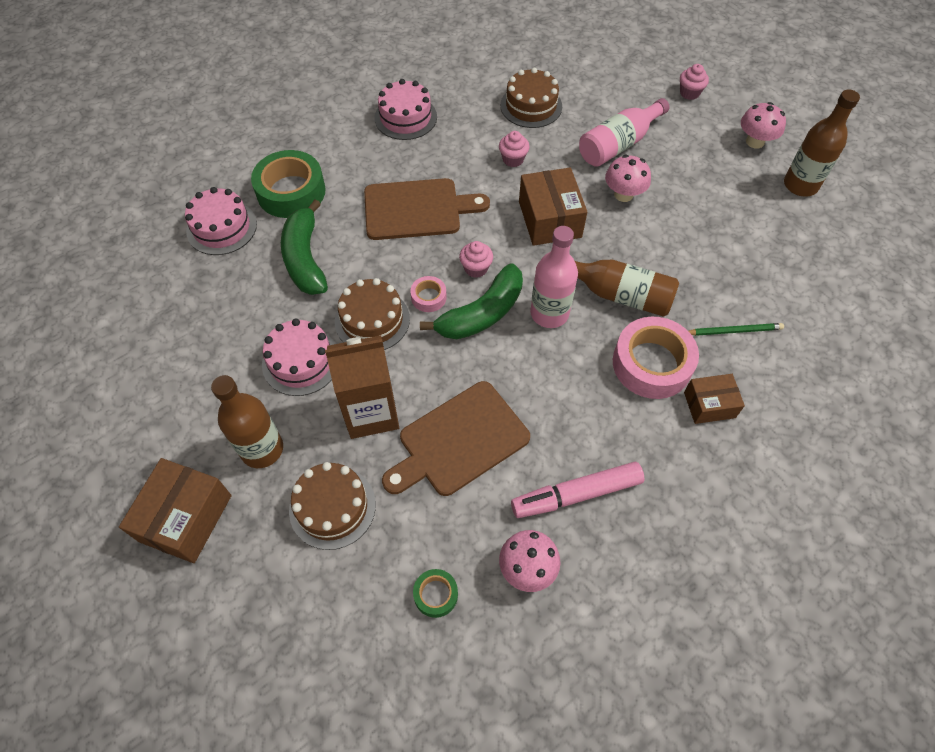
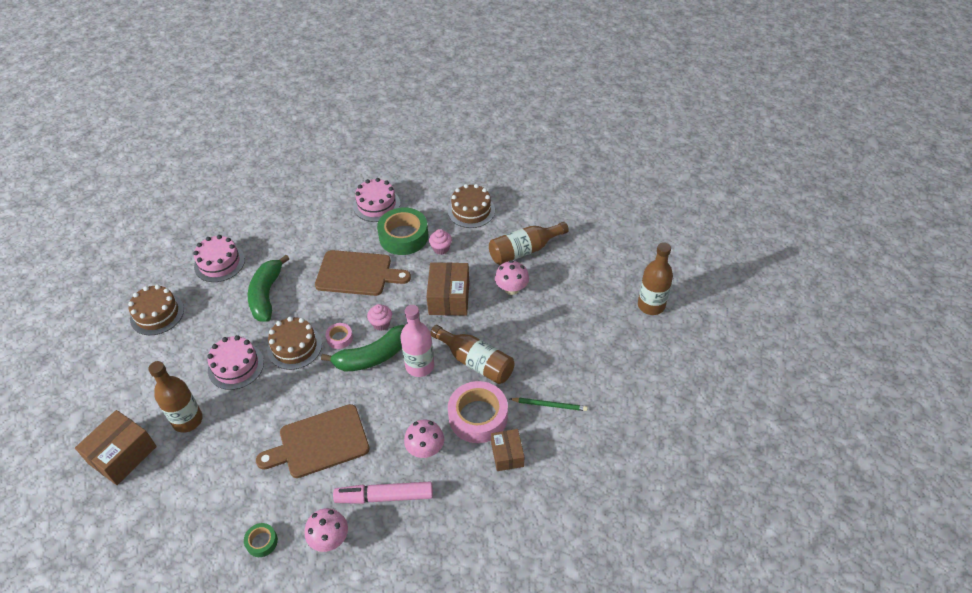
camera: 15 degrees right, 10 degrees down
green tape [251,150,326,218] -> green tape moved to [377,208,428,255]
brown cake [289,462,376,550] -> brown cake moved to [128,285,184,335]
brown carton [325,335,399,439] -> none
pink bottle [579,98,669,167] -> brown bottle [489,222,569,265]
pink cupcake [680,64,709,100] -> none
brown box [684,374,745,424] -> brown box turned 75 degrees clockwise [491,429,524,471]
pink mushroom [741,102,786,148] -> pink mushroom moved to [404,420,444,458]

